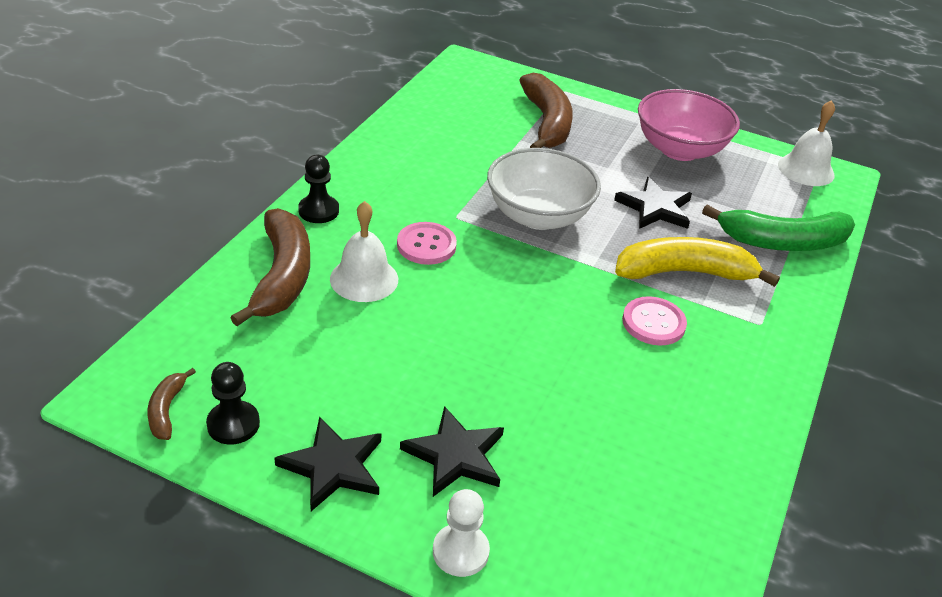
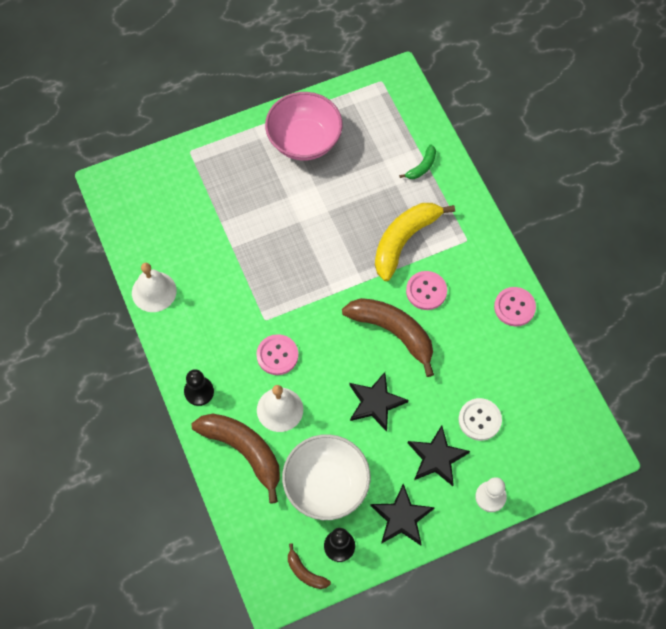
camera: 45 degrees left, 25 degrees up
white bowl [487,148,601,230] -> white bowl moved to [282,434,371,520]
brown banana [519,73,573,148] -> brown banana moved to [342,298,434,377]
black star [614,177,692,229] -> black star moved to [349,372,408,432]
green banana [702,205,855,251] -> green banana [399,145,436,179], size x0.47
white bell [778,100,835,186] -> white bell moved to [132,263,177,312]
none -> white button [459,398,502,441]
none -> pink button [494,287,536,326]

